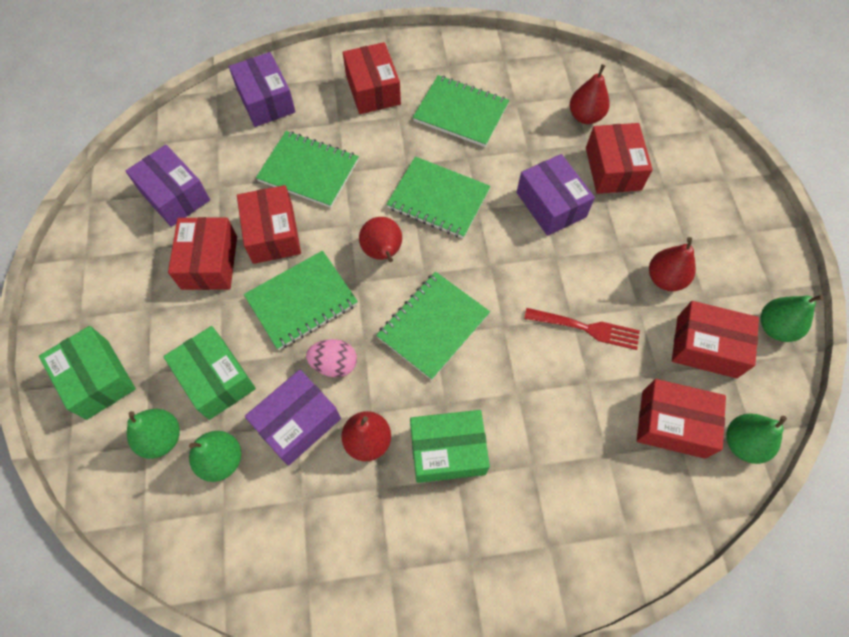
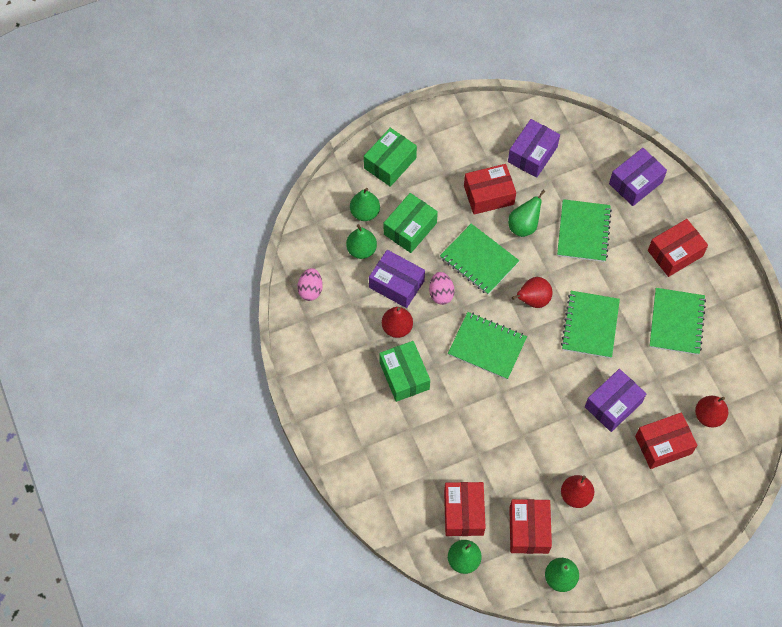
camera: 75 degrees right, 0 degrees up
red box [237,185,301,264] -> green pear [508,190,545,237]
red fork [524,308,640,350] -> none
none -> pink egg [297,268,323,301]

